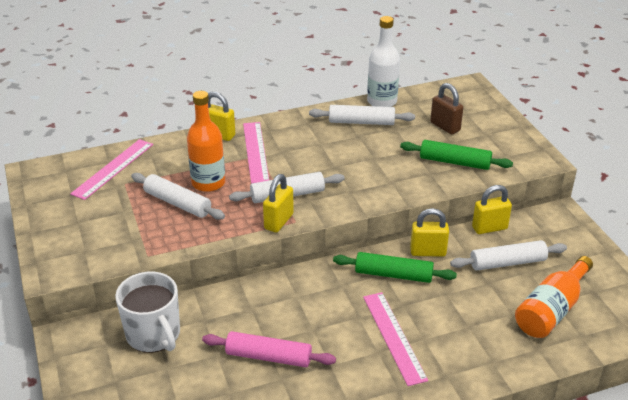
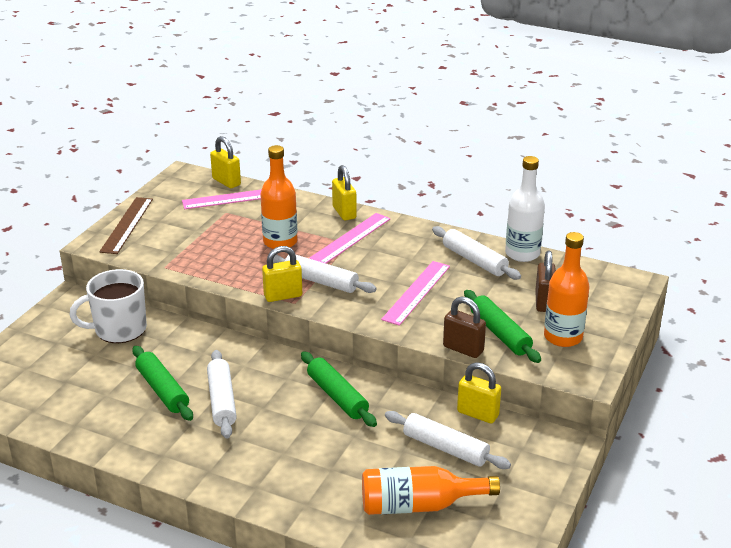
camera: 45 degrees right, 5 degrees down
white mug [115,271,180,353] -> white mug turned 60 degrees clockwise [70,269,147,343]
white rolling pin [131,173,225,220] -> white rolling pin moved to [207,350,237,439]
pink rolling pin [202,331,336,367] -> green rolling pin [132,346,193,421]
pink ruler [363,292,428,386] -> pink ruler moved to [381,261,450,326]
yellow padlock [410,208,449,257] -> yellow padlock moved to [210,136,241,188]
none -> brown ruler [99,197,153,254]
none -> brown padlock [443,296,486,358]
none -> orange bottle [544,232,589,347]

